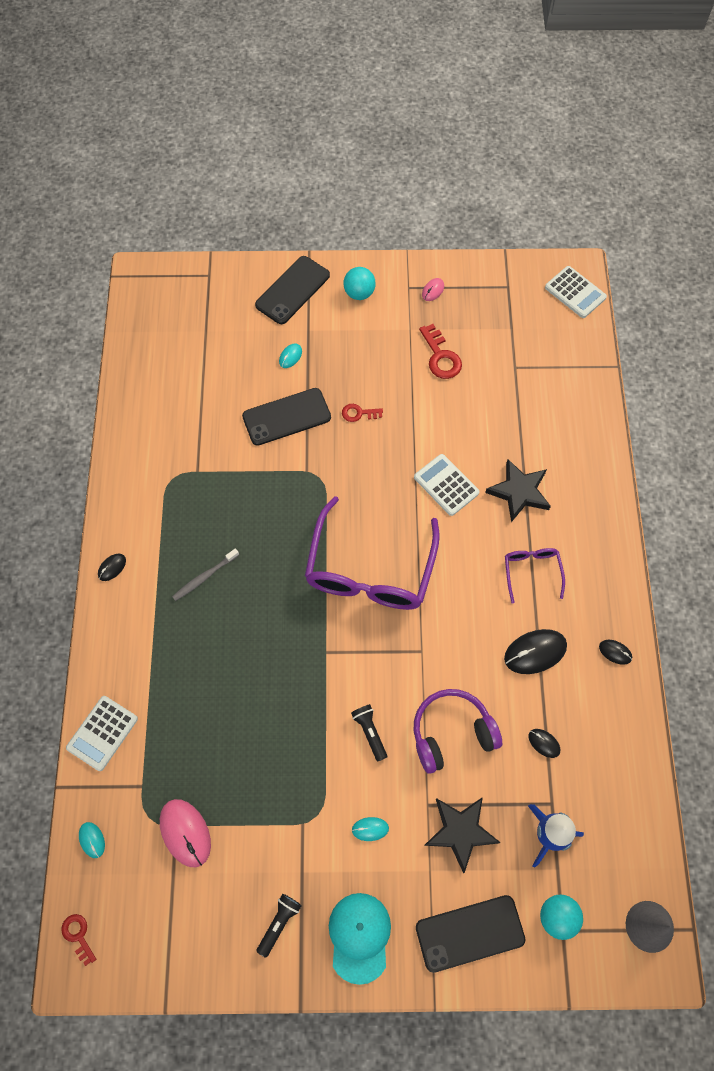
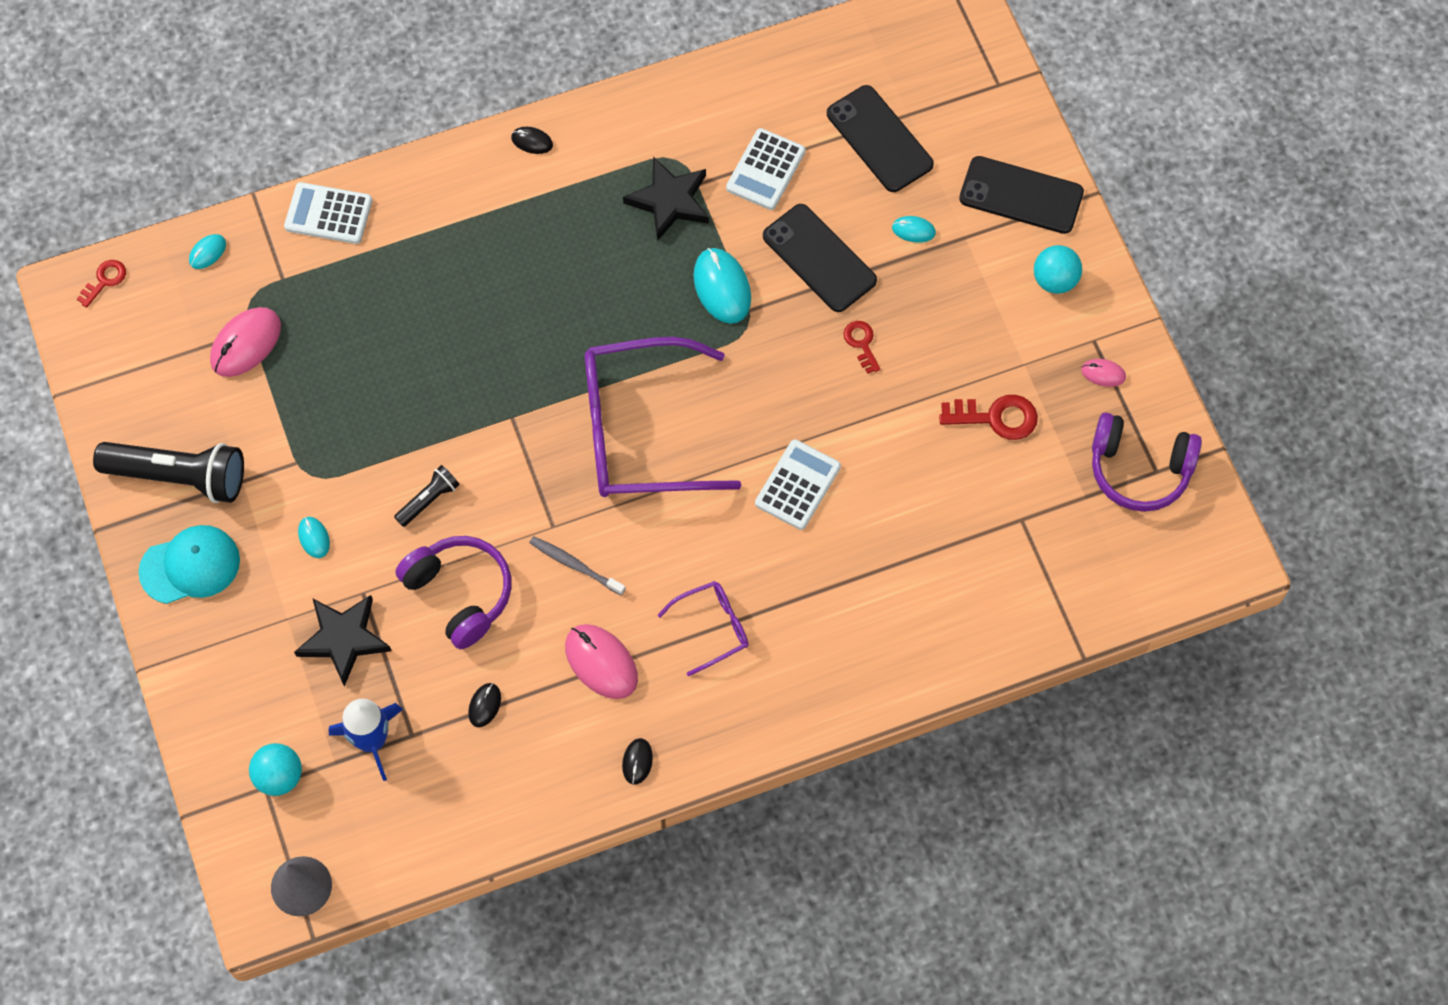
camera: 70 degrees right, 0 degrees up
grey toothbrush [172,548,239,601] -> grey toothbrush moved to [529,536,625,596]
black flashlight [256,894,301,958] -> black flashlight [93,442,244,503], size x2.05
black phone [416,895,525,973] -> black phone moved to [827,85,934,192]
red key [419,324,462,379] -> red key turned 135 degrees counterclockwise [939,395,1038,440]
black star [485,459,551,522] -> black star moved to [623,157,709,241]
black mouse [504,629,567,674] -> pink mouse [565,624,638,699]
white calculator [545,266,607,318] -> white calculator moved to [726,128,805,210]
none -> turquoise mouse [693,248,751,324]
none -> purple headphones [1092,412,1202,512]

